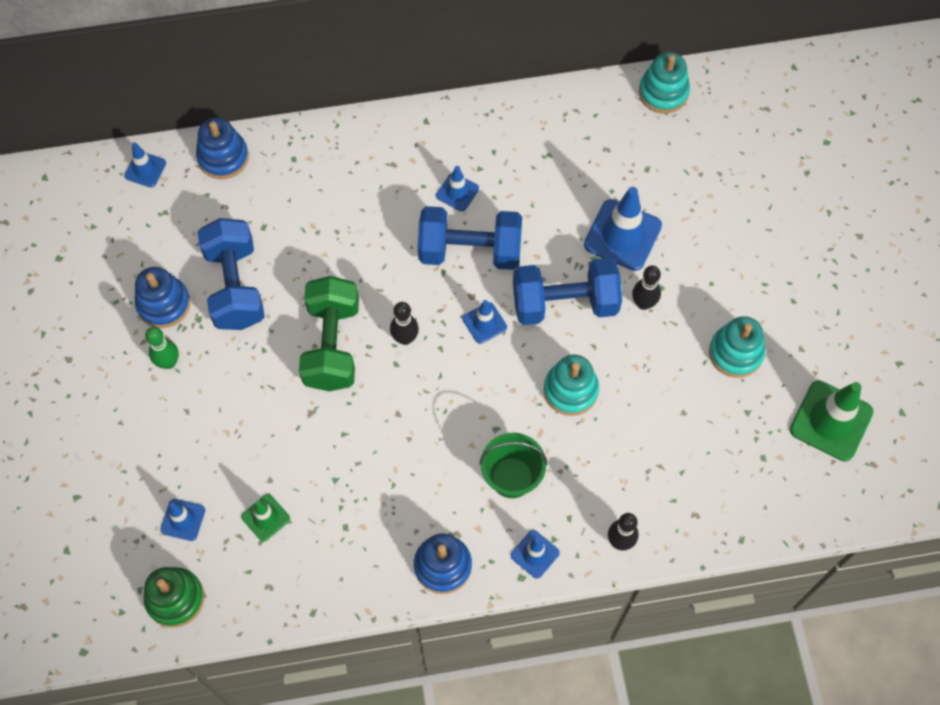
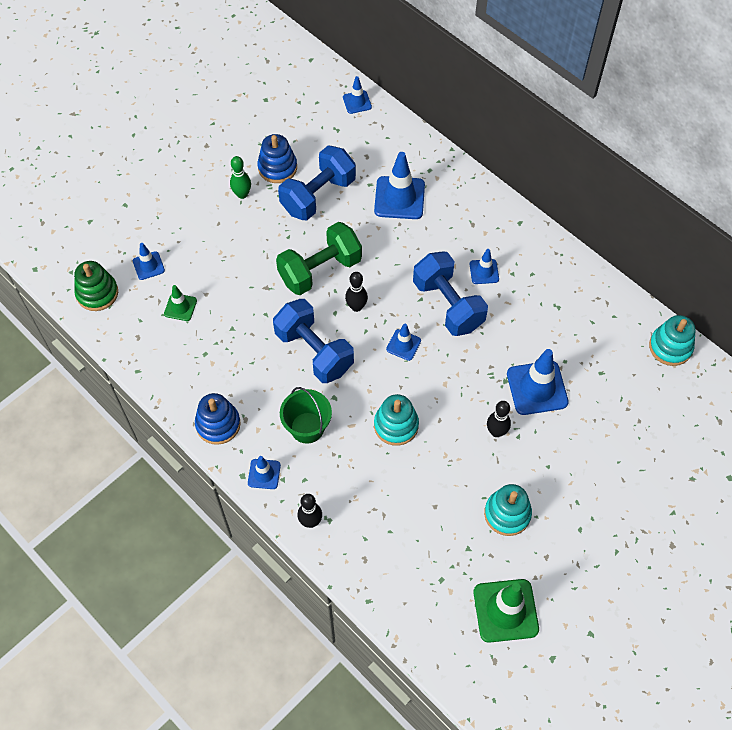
camera: 55 degrees right, 5 degrees down
blue stacking toy [196,118,249,179] -> none
blue dumbbell [513,258,622,325] -> blue dumbbell moved to [273,299,354,383]
none -> blue traffic cone [374,152,425,219]

